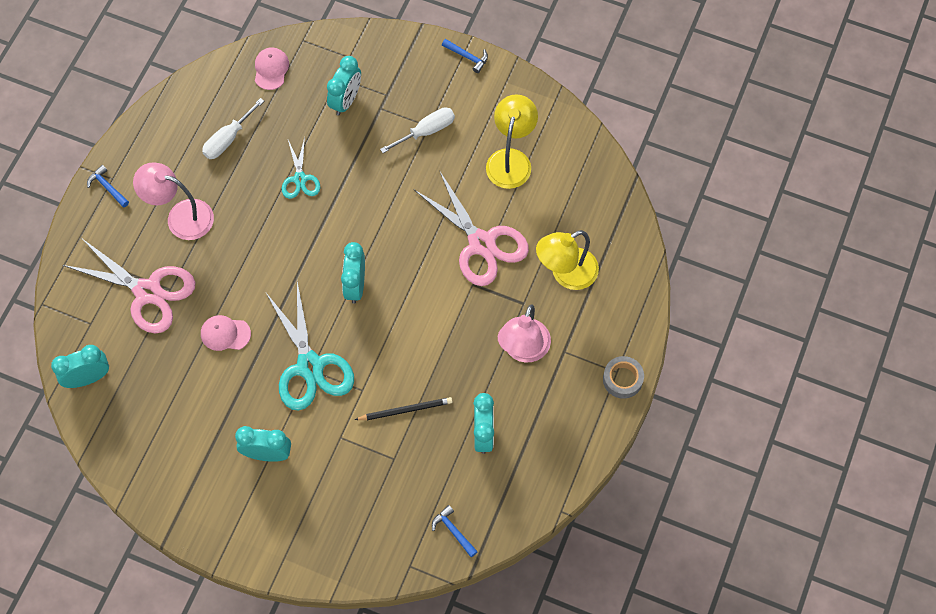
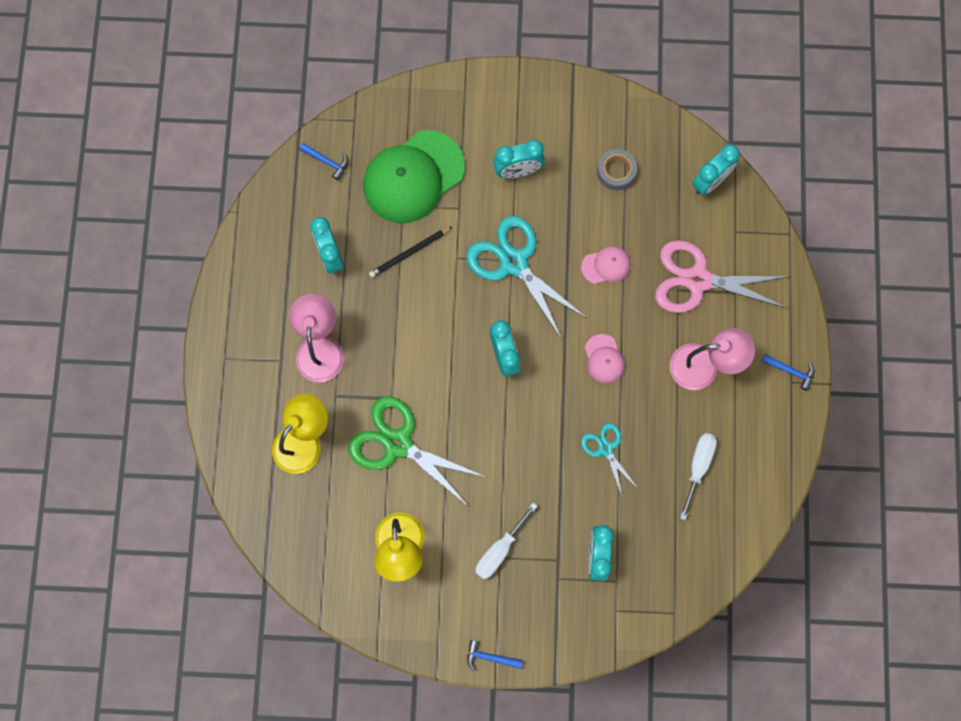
camera: 160 degrees right, 10 degrees up
pink cap [255,47,289,90] -> pink cap moved to [585,334,625,384]
pink scissors [414,170,529,286] -> green scissors [348,396,485,507]
grey tape [603,356,644,399] -> grey tape moved to [597,149,637,190]
none -> green cap [363,130,465,223]

